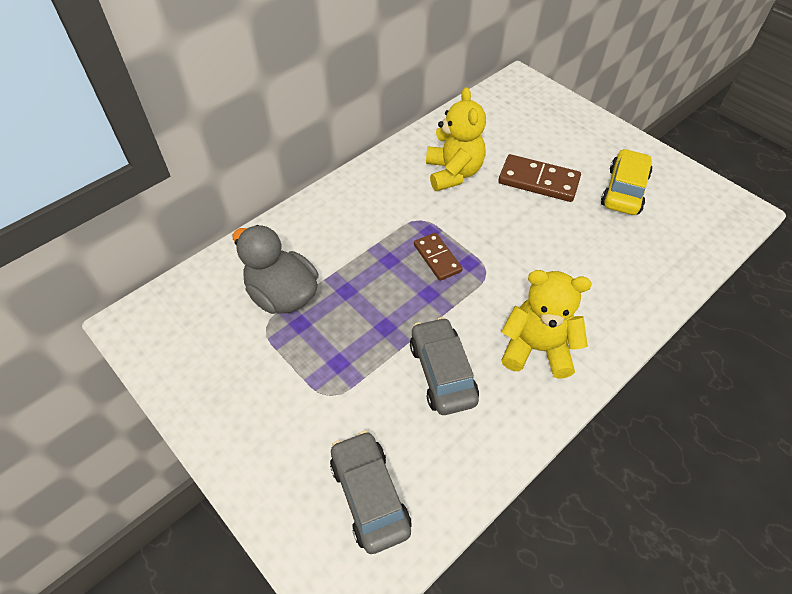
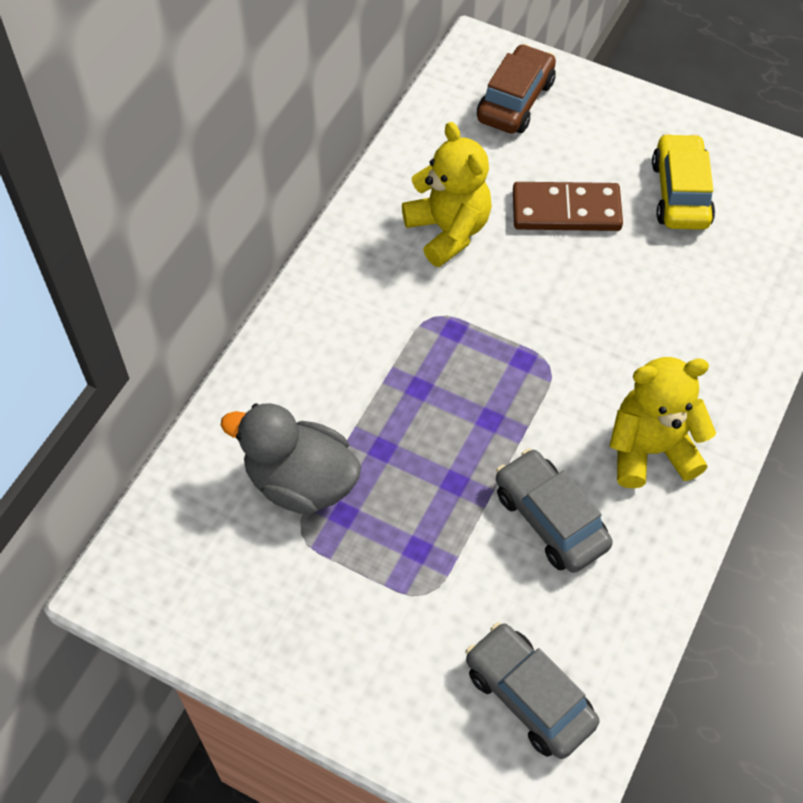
camera: 20 degrees left, 5 degrees up
brown domino [414,232,463,281] -> none
none -> brown car [477,44,556,133]

